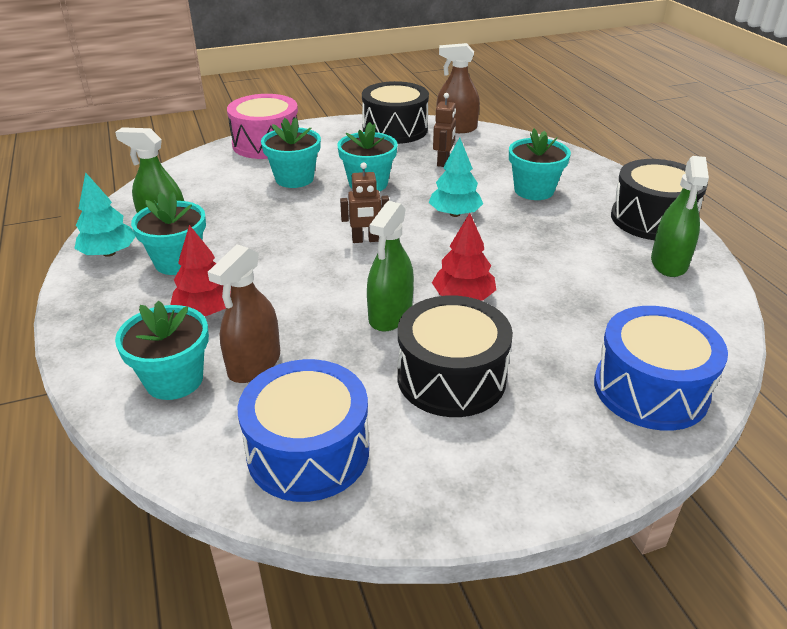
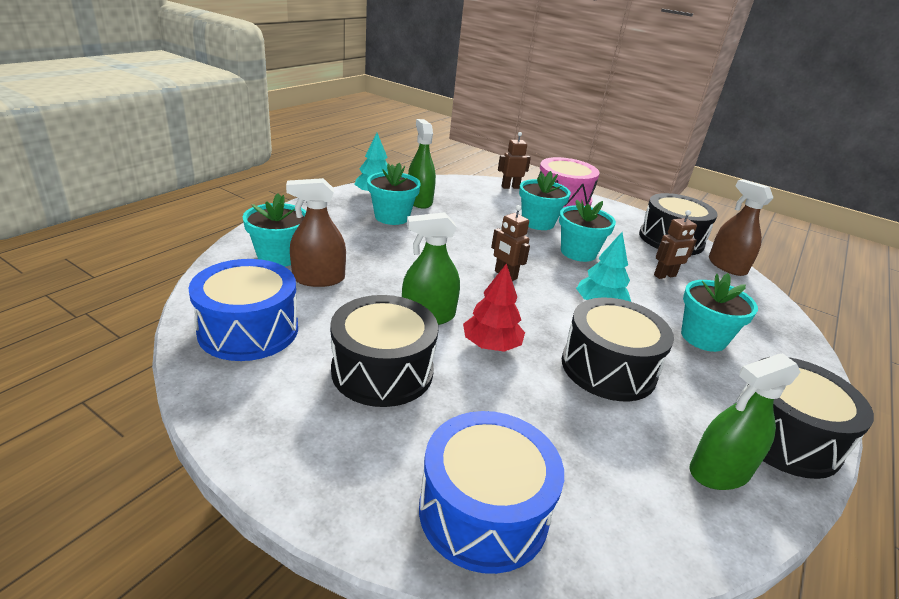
camera: 50 degrees right, 5 degrees down
red tree [170,225,231,316] -> none
none -> brown robot [498,132,531,189]
none -> black drum [562,297,674,401]

